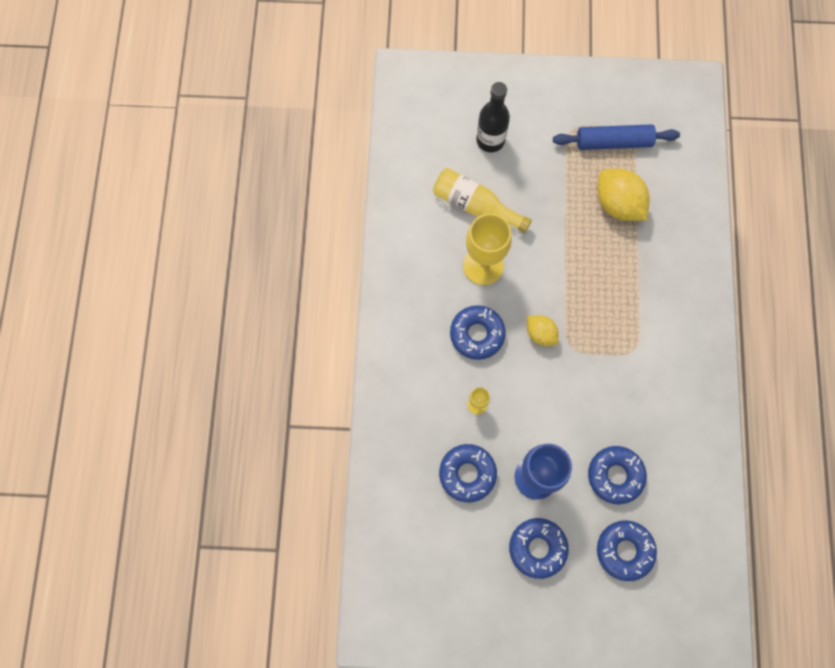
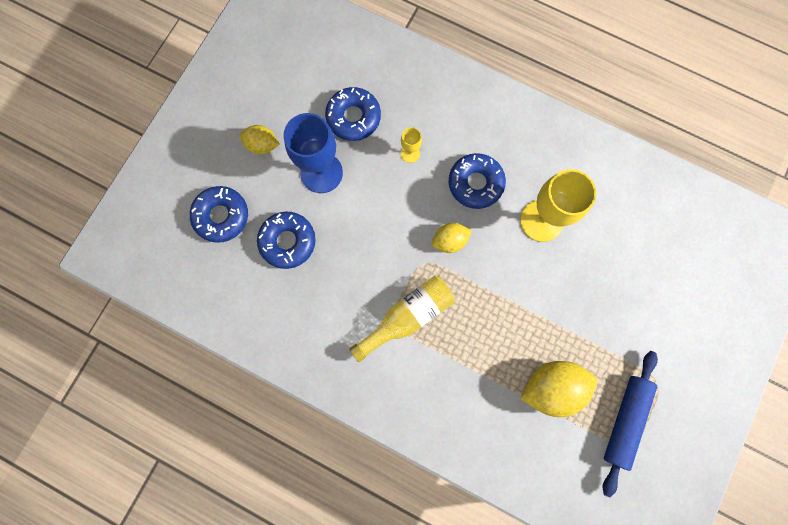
camera: 115 degrees right, 5 degrees up
yellow bottle [433,168,532,233] -> yellow bottle moved to [350,276,455,362]
black bottle [476,82,510,152] -> none
blue donut [509,518,569,579] -> yellow lemon [240,125,280,154]

